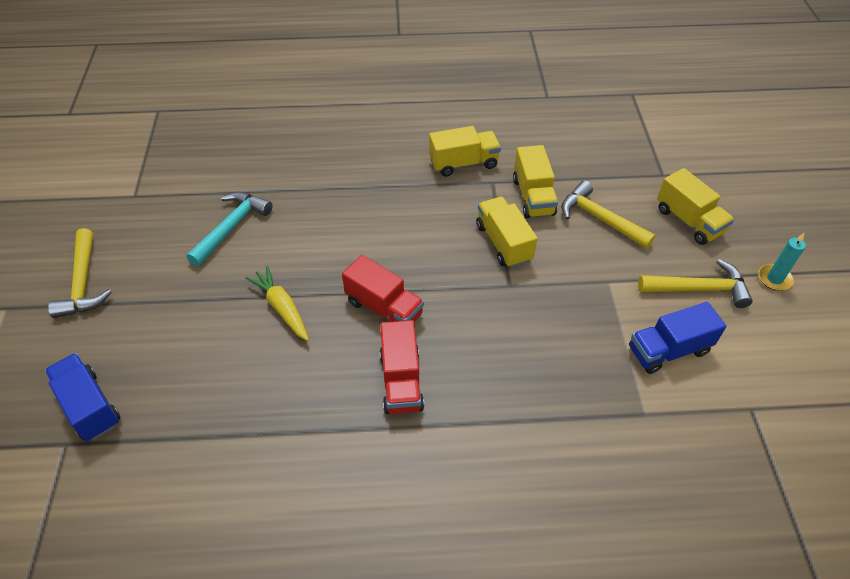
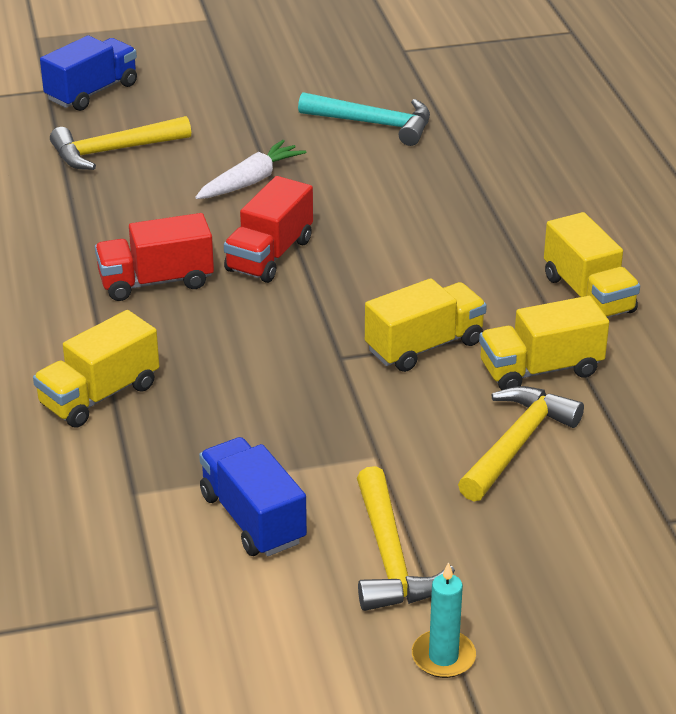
camera: 80 degrees right, 15 degrees down
yellow hammer [48,228,112,318] -> yellow hammer moved to [50,116,191,170]
yellow carrot [245,266,309,341] -> white carrot [195,140,306,199]
yellow truck [657,168,734,245] -> yellow truck moved to [33,310,159,428]

